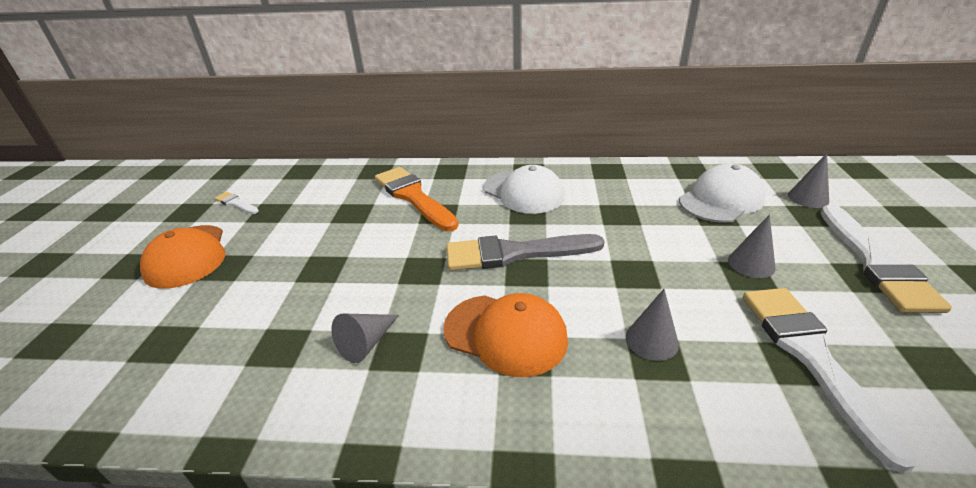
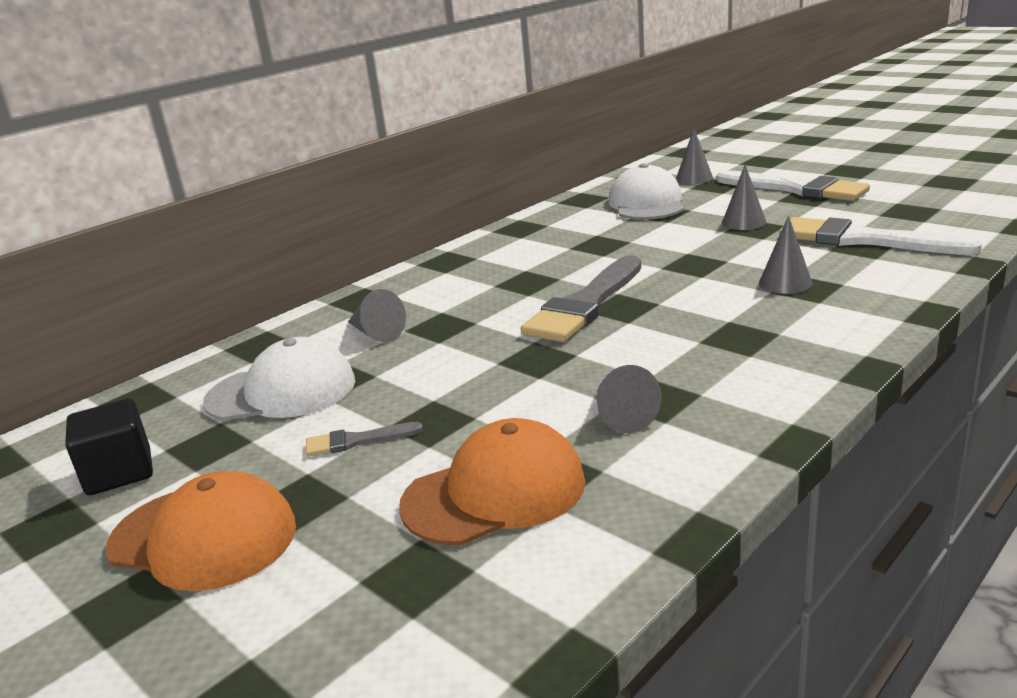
camera: 50 degrees left, 10 degrees down
white brush [215,192,259,214] -> black cube [65,399,153,495]
orange brush [375,167,459,231] -> grey cone [348,289,406,342]
orange cap [443,293,568,377] -> orange cap moved to [399,418,585,545]
white cap [483,165,565,214] -> white cap moved to [203,337,355,421]
none -> grey brush [306,422,423,456]

